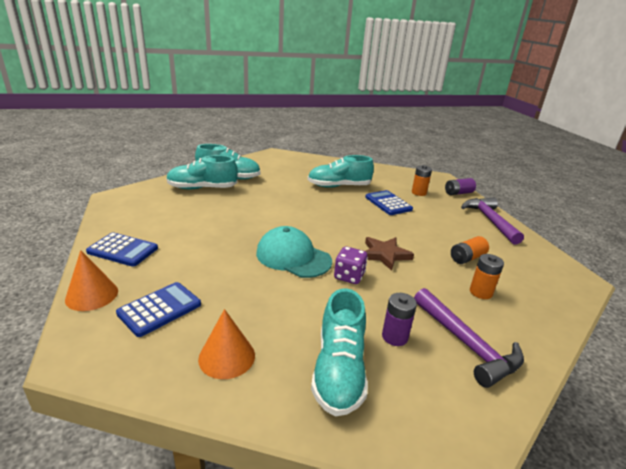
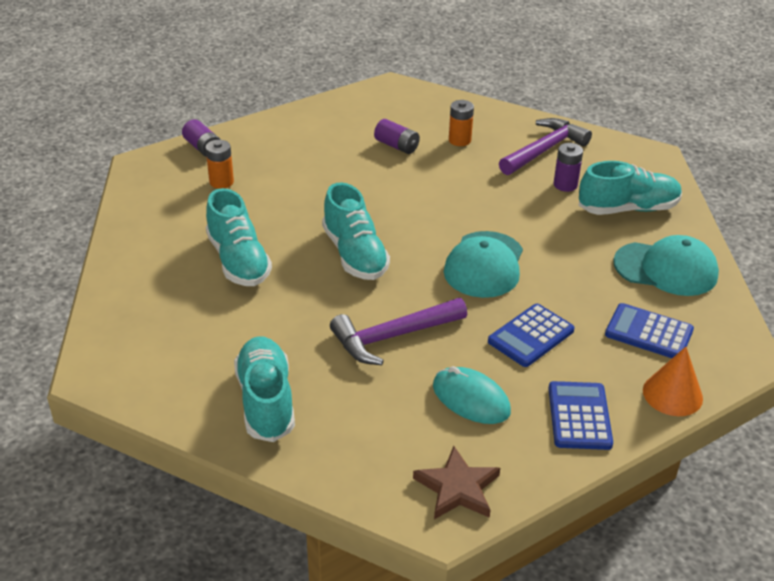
camera: 105 degrees left, 10 degrees up
turquoise shoe [166,155,238,189] -> turquoise shoe moved to [322,182,390,280]
orange cone [198,309,255,379] -> turquoise cap [613,235,719,296]
purple dice [334,247,368,284] -> none
blue calculator [365,190,413,215] -> blue calculator moved to [488,304,575,367]
brown star [365,237,414,271] -> brown star moved to [413,446,500,519]
orange battery [451,236,489,264] -> purple battery [374,119,420,154]
purple hammer [461,197,524,245] -> purple hammer moved to [330,298,467,365]
none -> turquoise mouse [433,366,511,424]

